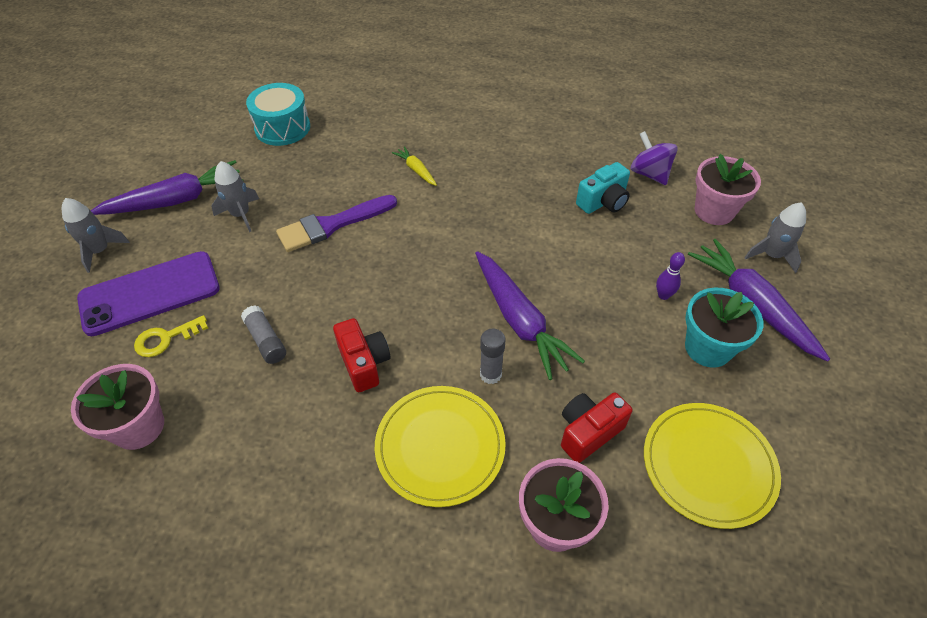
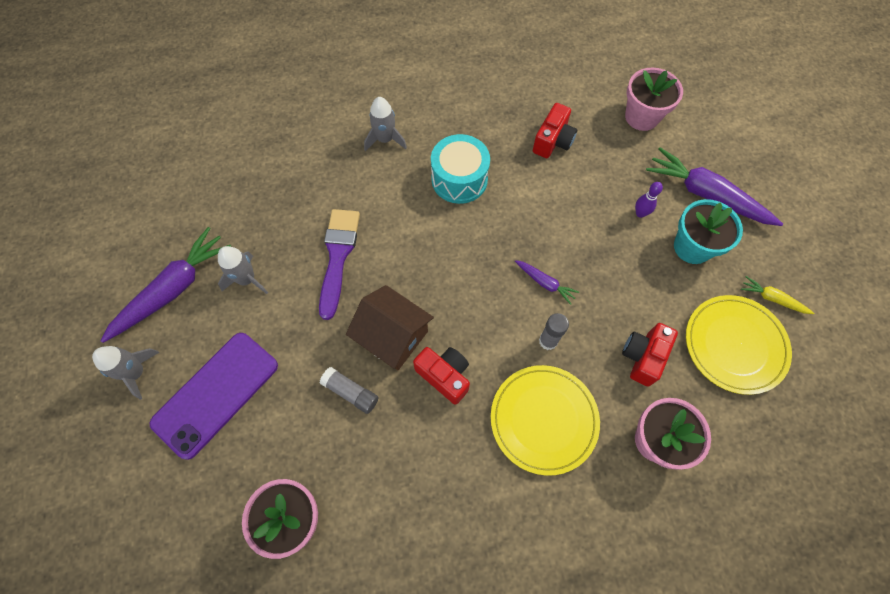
camera: 25 degrees left, 15 degrees up
yellow key [134,315,208,357] -> none
turquoise drum [246,83,310,146] -> turquoise drum moved to [431,134,490,204]
purple brush [276,195,397,252] -> purple brush turned 150 degrees clockwise [319,209,360,320]
yellow carrot [392,146,437,186] -> yellow carrot moved to [741,276,814,314]
purple carrot [475,251,585,380] -> purple carrot [515,260,579,305], size x0.48
turquoise camera [576,162,630,214] -> red camera [533,103,577,158]
purple spinning top [631,131,678,185] -> none
grey rocket [744,202,806,273] -> grey rocket moved to [364,97,407,151]
none -> brown house [346,285,434,370]

